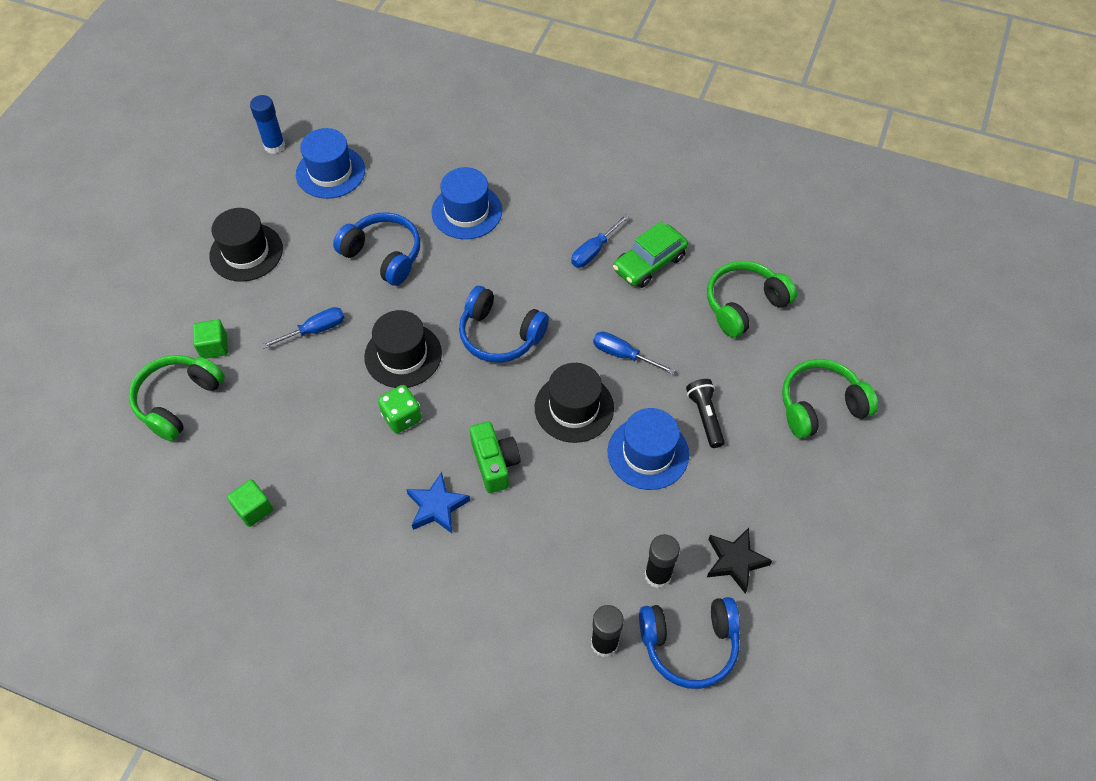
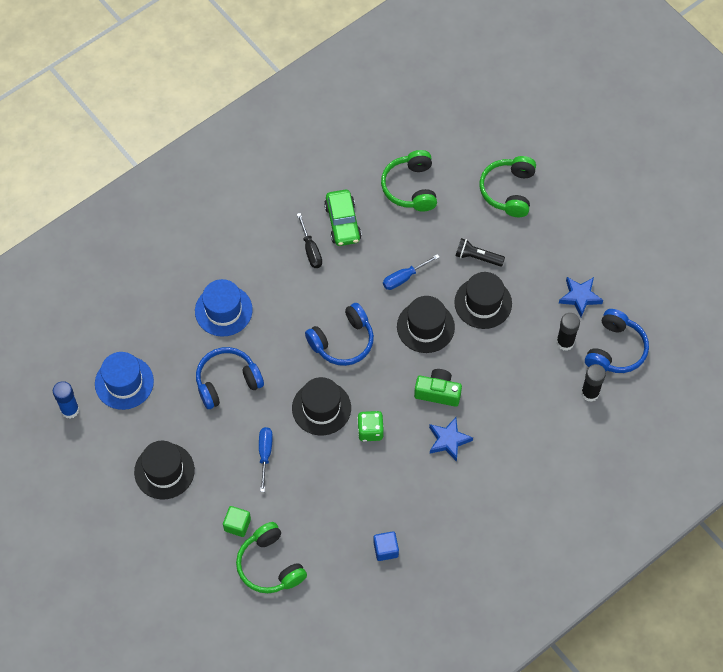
camera: 60 degrees left, 5 degrees up
green cube [227,480,273,527] -> blue cube [373,531,399,561]
blue screwdriver [571,214,629,268] -> black screwdriver [297,213,322,268]
blue hat [608,408,689,490] -> black hat [454,272,512,329]
black star [707,528,772,594] -> blue star [559,277,603,317]

